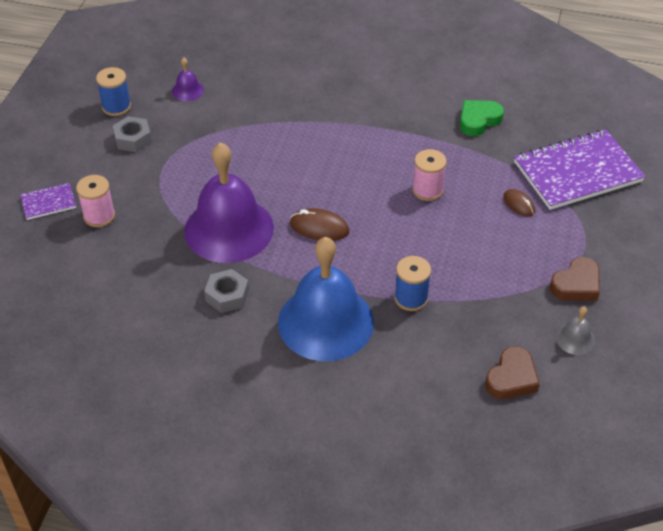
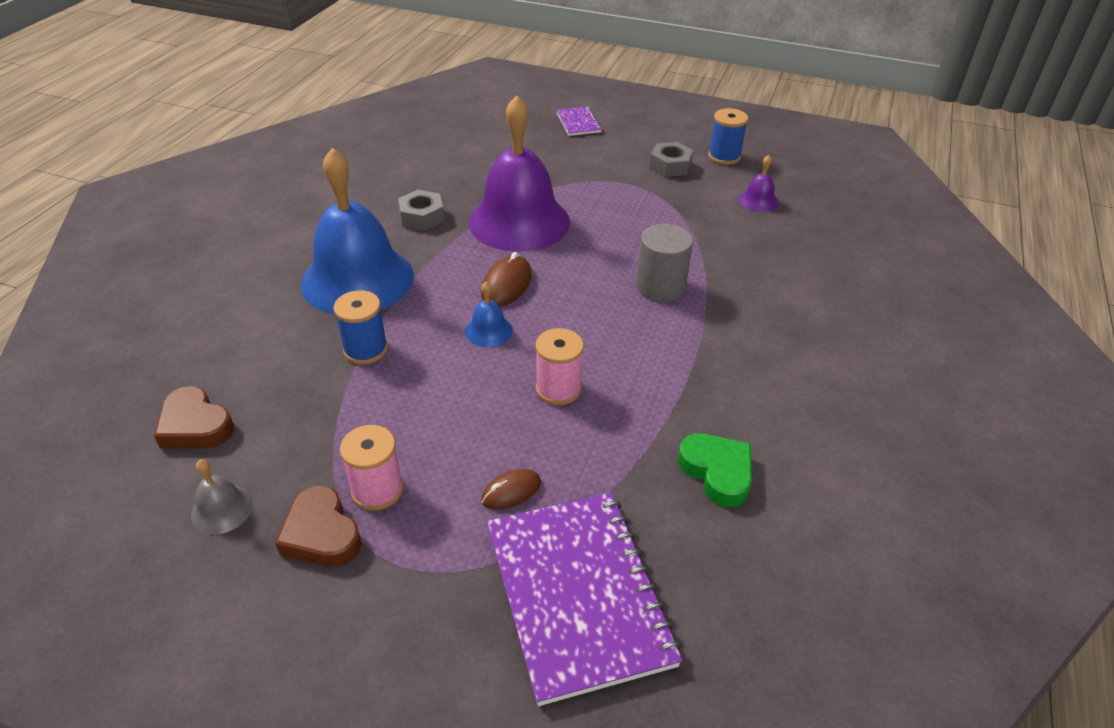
camera: 95 degrees right, 5 degrees down
pink spool [76,175,115,227] -> pink spool moved to [340,425,403,511]
none -> blue bell [465,282,513,347]
none -> grey cylinder [636,224,693,302]

